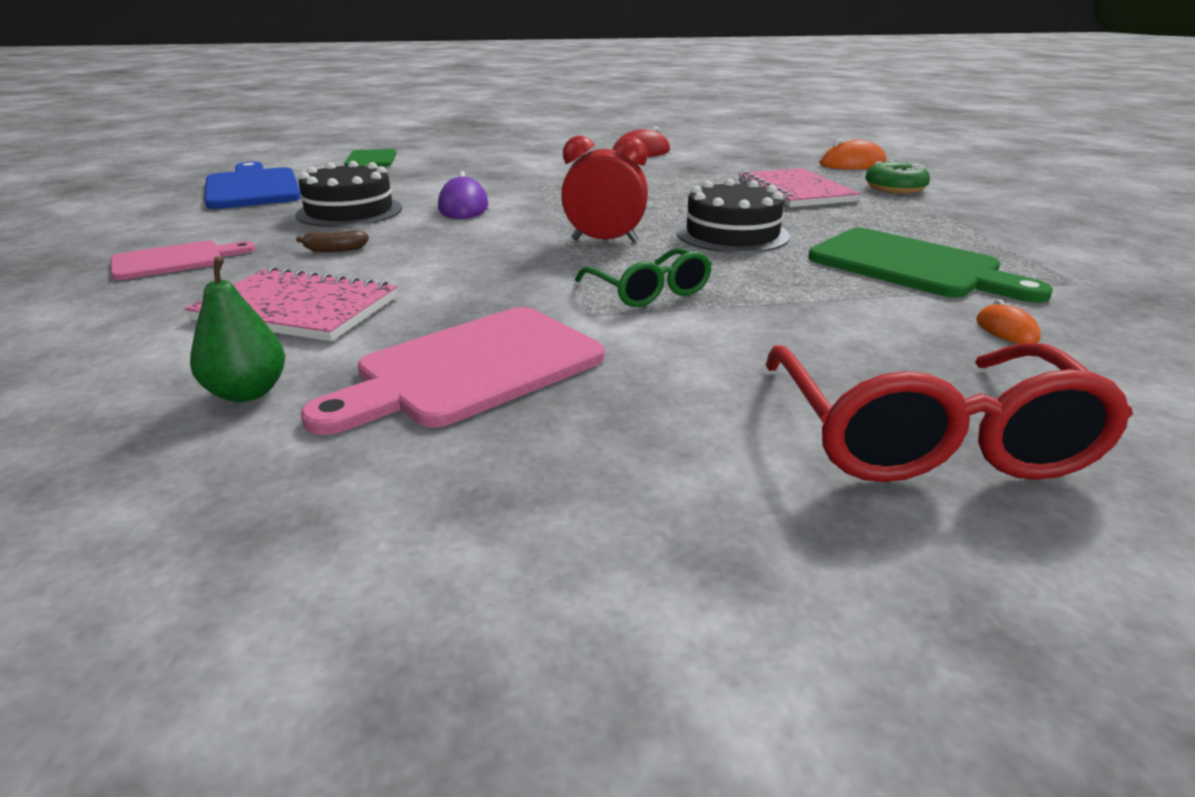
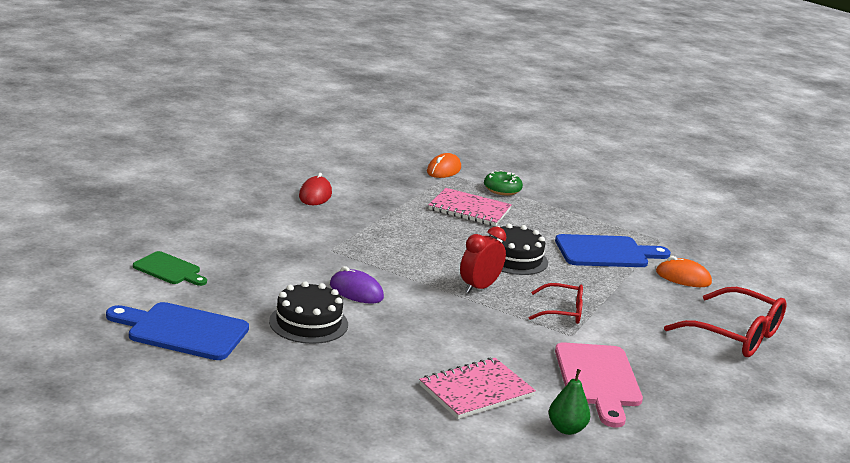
camera: 55 degrees left, 5 degrees down
pink cutting board [111,241,256,280] -> none
brown banana [296,230,369,252] -> none
green glasses [575,248,712,307] -> red glasses [529,283,583,324]
green cutting board [808,228,1053,303] -> blue cutting board [555,234,671,267]
orange mouse [976,299,1041,344] -> orange mouse [656,256,712,287], size x1.78

